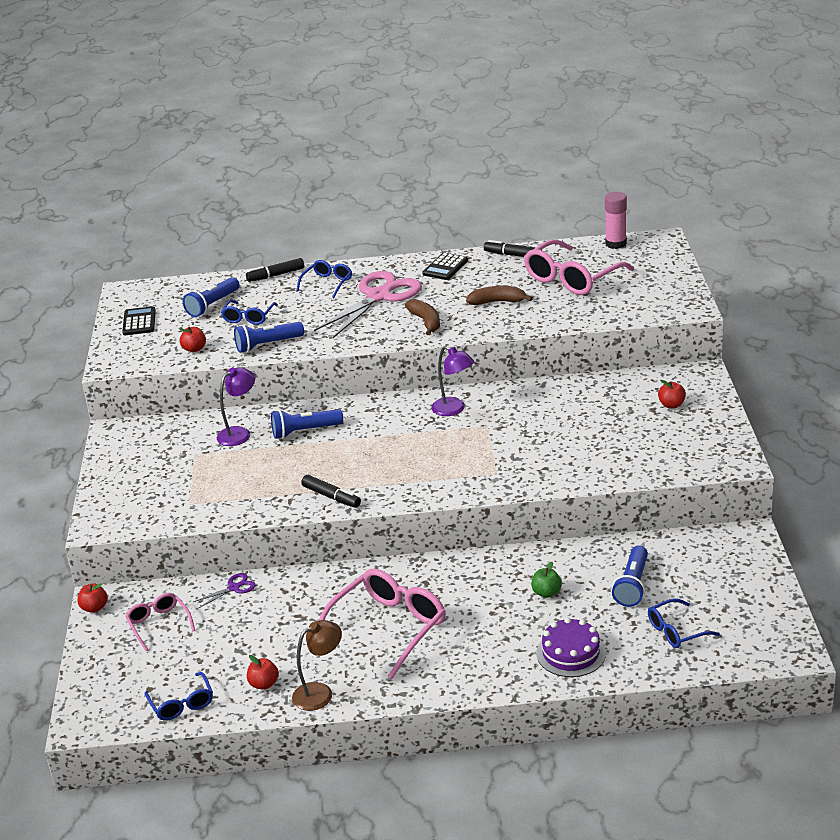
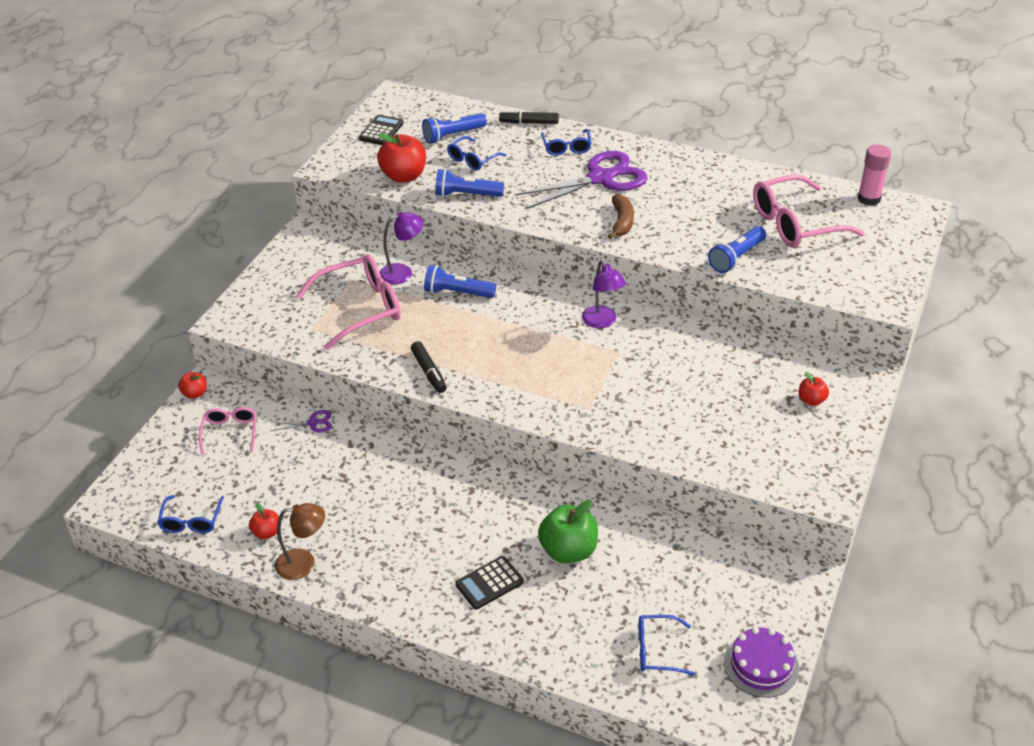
camera: 25 degrees right, 10 degrees up
red apple [179,327,206,352] -> red apple [377,133,426,183], size x1.89
blue glasses [296,260,352,298] -> blue glasses turned 120 degrees clockwise [541,129,592,156]
pink scissors [314,271,422,338] -> purple scissors [515,151,647,209]
pink glasses [319,569,446,679] -> pink glasses moved to [296,254,401,350]
black calculator [422,253,468,280] -> black calculator moved to [455,556,524,610]
brown banana [466,286,533,305] -> none
black marker [484,240,536,257] -> none
green apple [531,562,562,598] -> green apple [538,500,598,563], size x1.89
purple cake [536,618,606,677] -> purple cake moved to [724,627,799,698]
blue flashlight [612,545,648,607] -> blue flashlight moved to [708,226,766,273]

